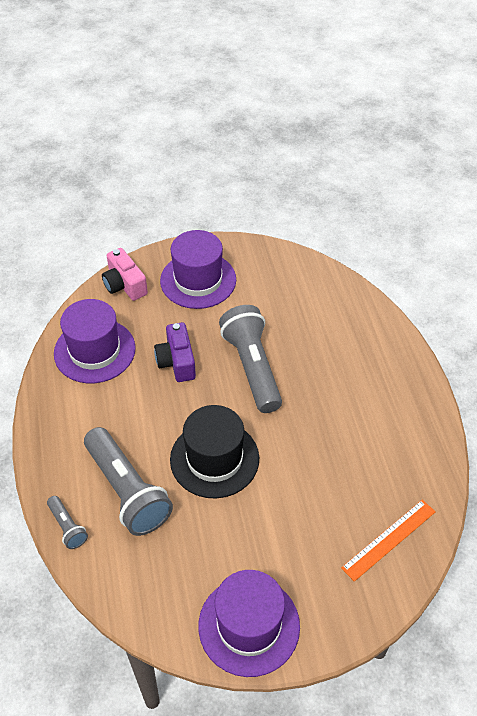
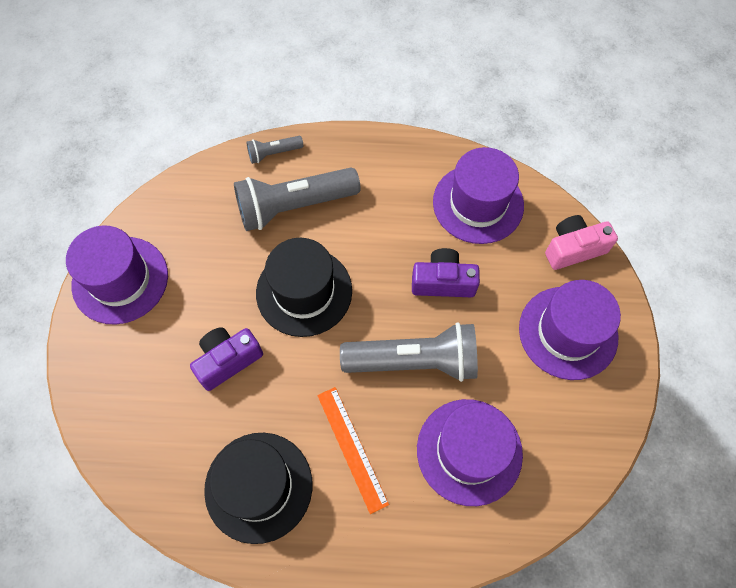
camera: 105 degrees right, 15 degrees up
orange ruler [341,500,435,582] -> orange ruler moved to [317,387,389,514]
none -> purple camera [190,327,263,391]
none -> black hat [204,433,313,544]
none -> purple hat [417,399,523,506]

